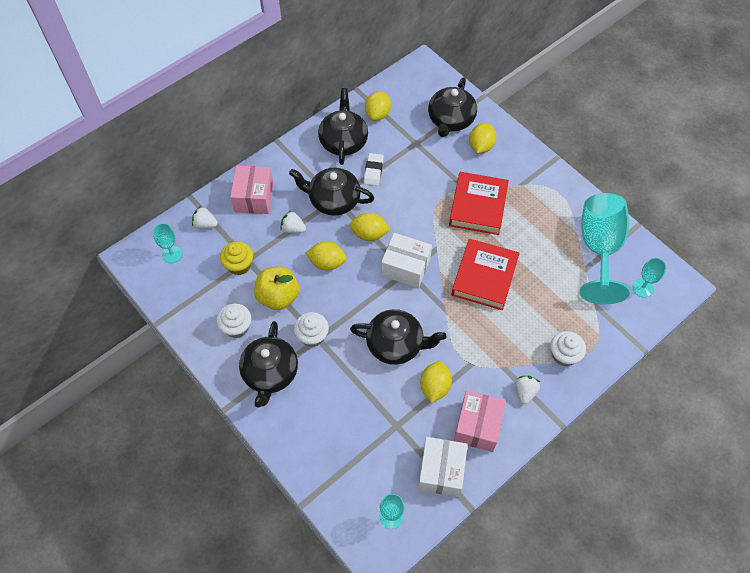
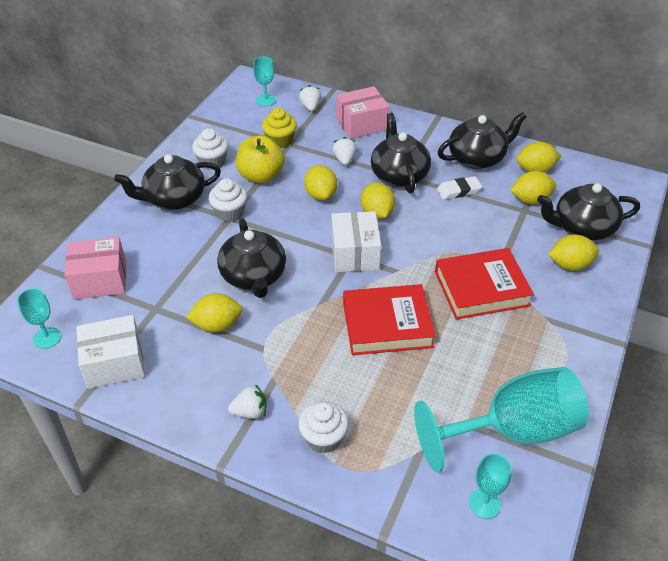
camera: 65 degrees right, 15 degrees down
pink box [454,390,506,452] -> pink box moved to [64,237,126,300]
none -> yellow lemon [510,171,556,204]

